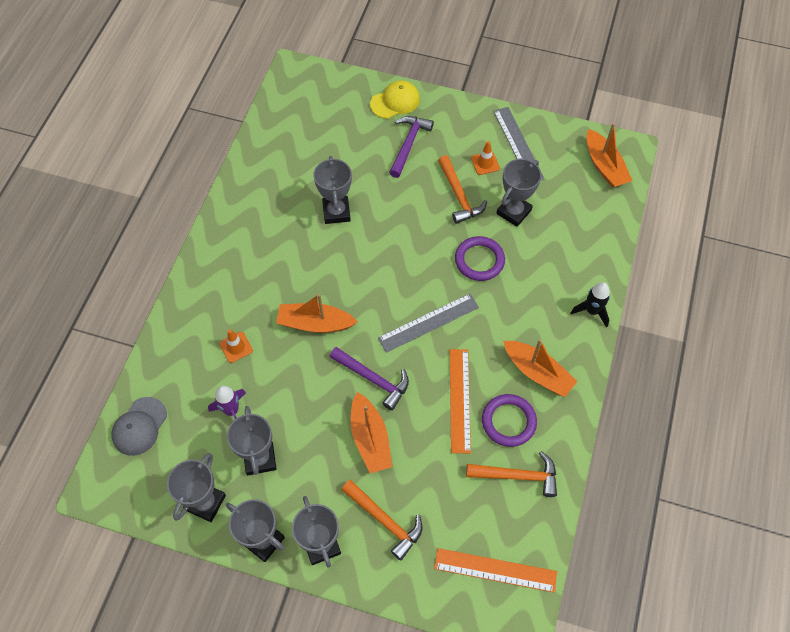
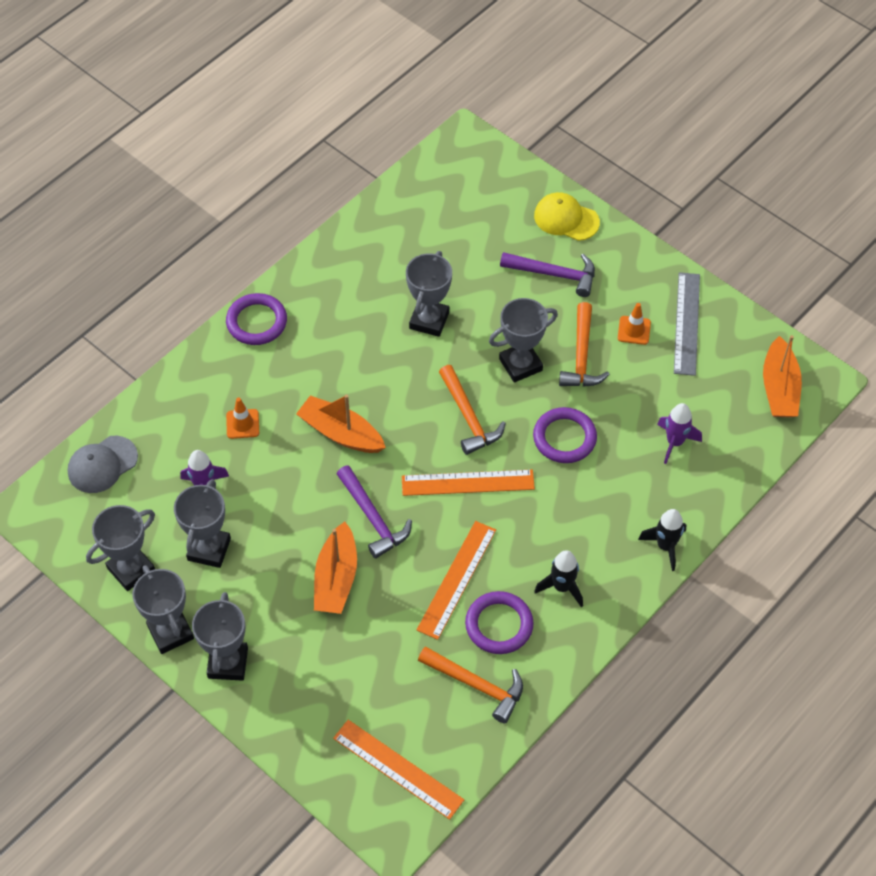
camera: 25 degrees right, 5 degrees down
orange hammer [342,480,422,560] -> orange hammer moved to [439,365,506,455]
yellow cap [370,80,420,119] -> yellow cap turned 150 degrees counterclockwise [534,192,600,241]
grey ruler [378,294,479,353] -> orange ruler [402,470,535,496]
purple hammer [389,116,434,178] -> purple hammer turned 60 degrees clockwise [500,252,595,297]
grey trophy [496,159,541,227] -> grey trophy moved to [489,298,558,382]
orange boat [503,339,577,397] -> black rocket [534,550,583,607]
none -> purple ring [226,293,287,345]
none -> purple rocket [657,403,702,464]

